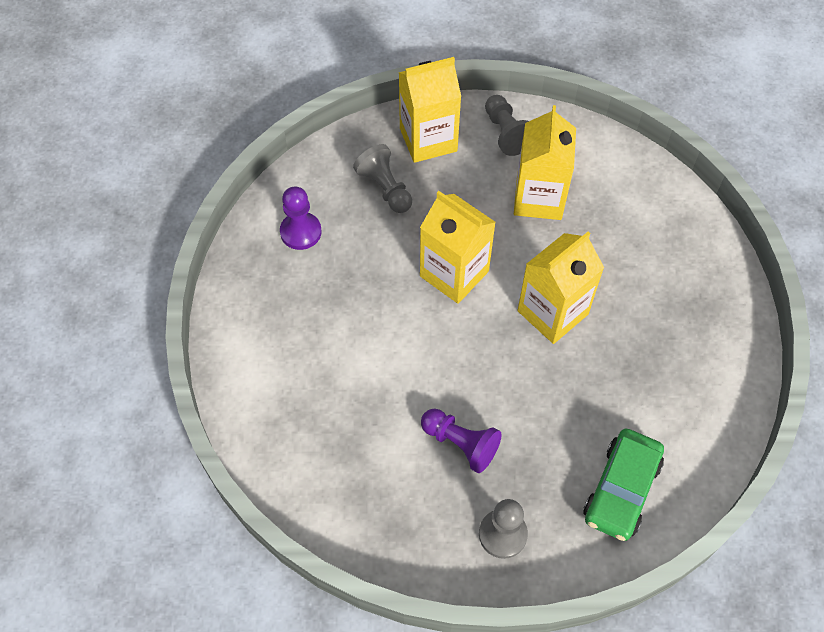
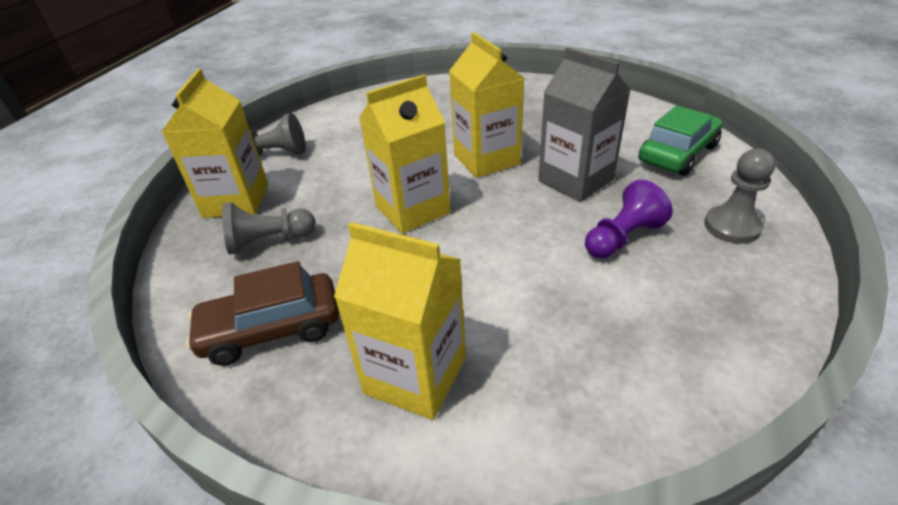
camera: 70 degrees left, 20 degrees down
purple pawn [280,187,322,250] -> brown car [186,261,339,366]
yellow carton [514,105,576,220] -> yellow carton moved to [334,222,466,420]
green car [583,429,664,541] -> green car turned 90 degrees counterclockwise [638,106,723,175]
none -> grey carton [538,47,631,202]

